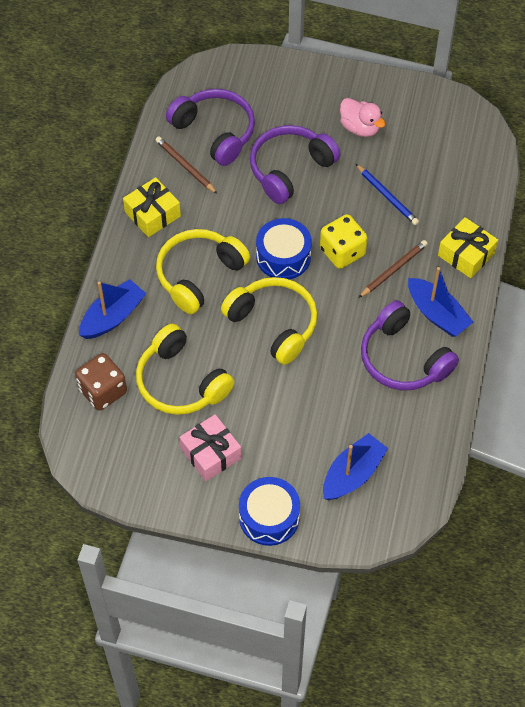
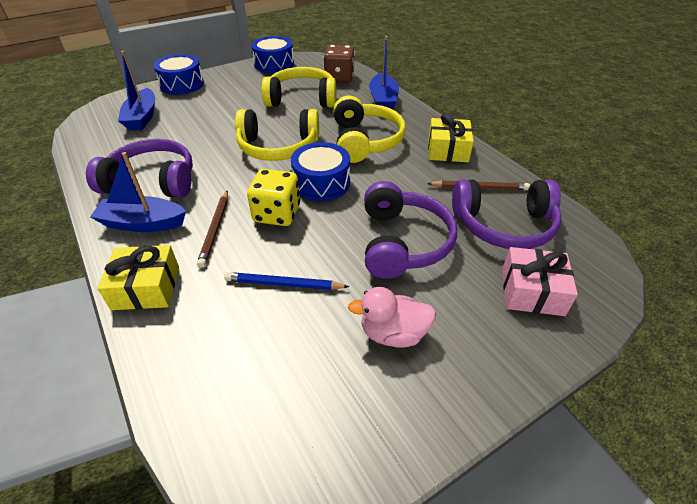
camera: 135 degrees right, 15 degrees down
pink gift [179,414,241,481] -> pink gift moved to [502,247,578,316]
none -> blue drum [251,36,294,73]

